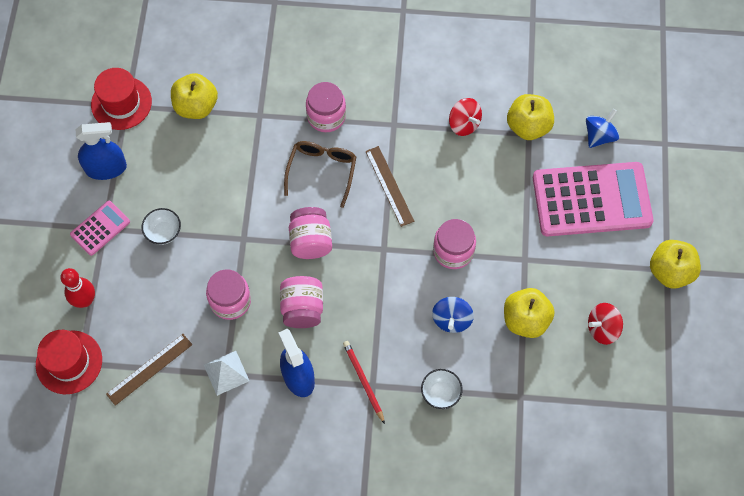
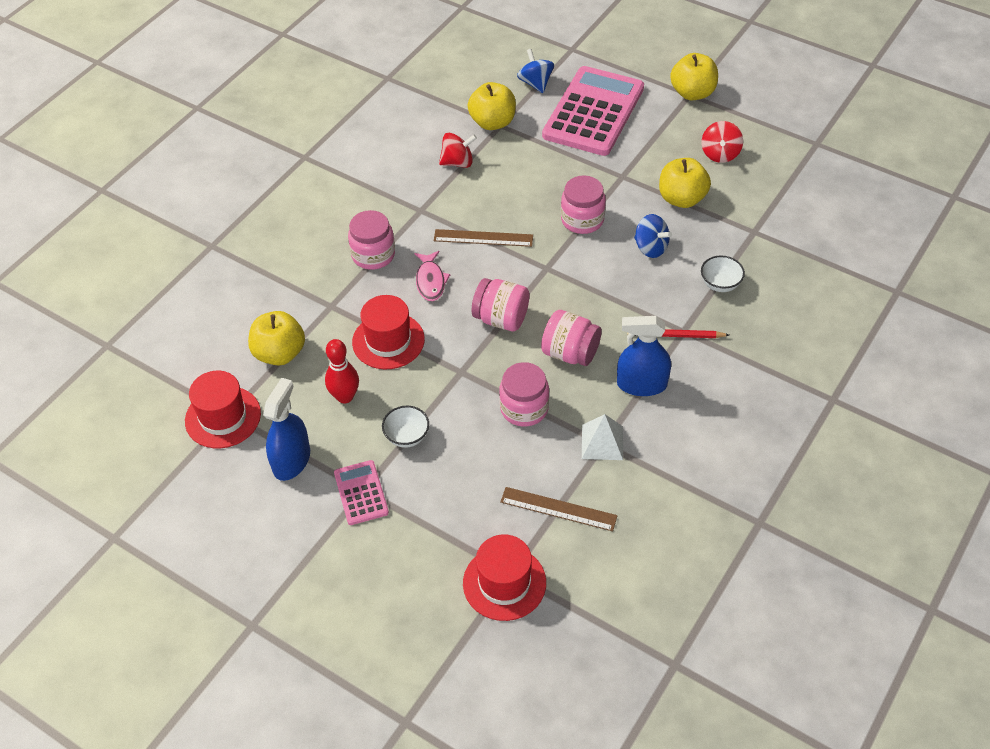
camera: 60 degrees left, 15 degrees down
red bowling pin [60,268,95,308] -> red bowling pin moved to [325,339,359,404]
brown ruler [106,334,192,406] -> brown ruler turned 60 degrees counterclockwise [500,487,618,531]
brown glasses [284,141,356,208] -> pink fish [415,251,450,301]
none -> red hat [352,295,425,370]

